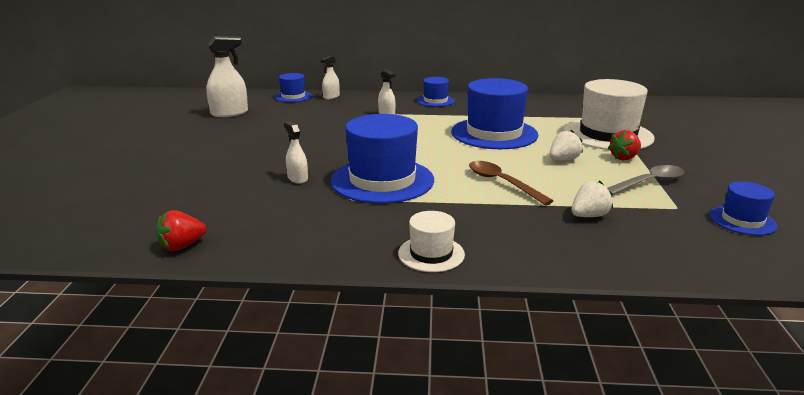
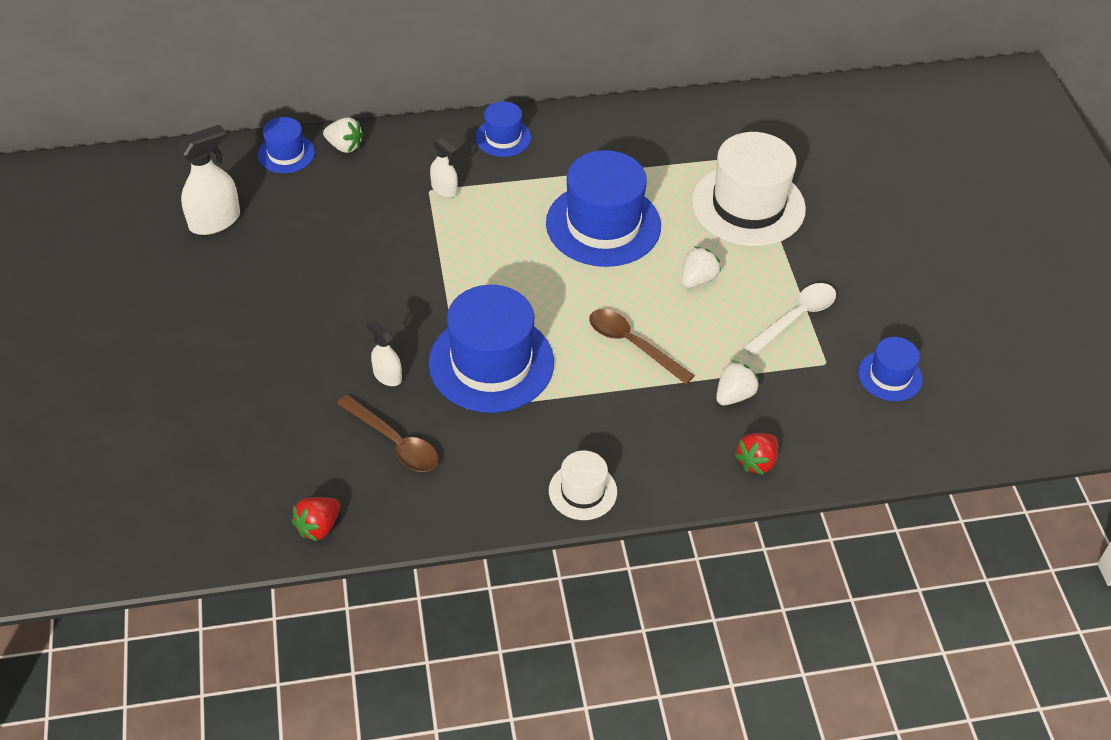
camera: 15 degrees left, 25 degrees up
white spray bottle [321,56,340,99] -> white strawberry [323,117,364,153]
grey spoon [607,165,684,194] -> white spoon [743,283,836,356]
red strawberry [608,130,641,160] -> red strawberry moved to [734,433,778,475]
none -> brown spoon [337,395,438,472]

